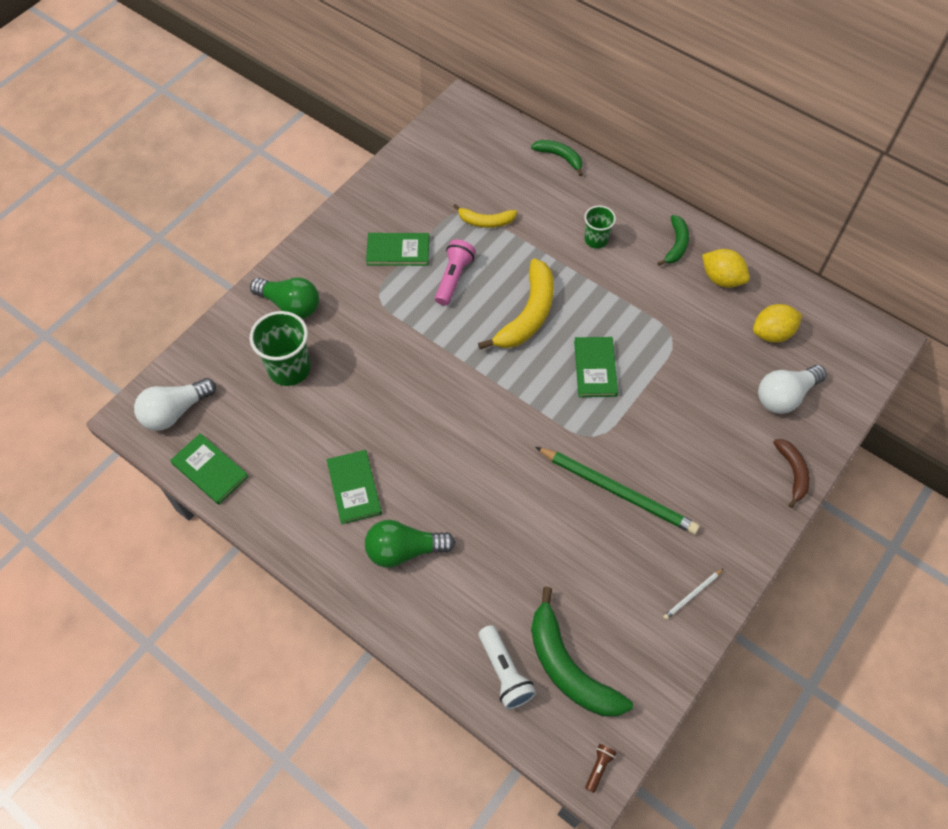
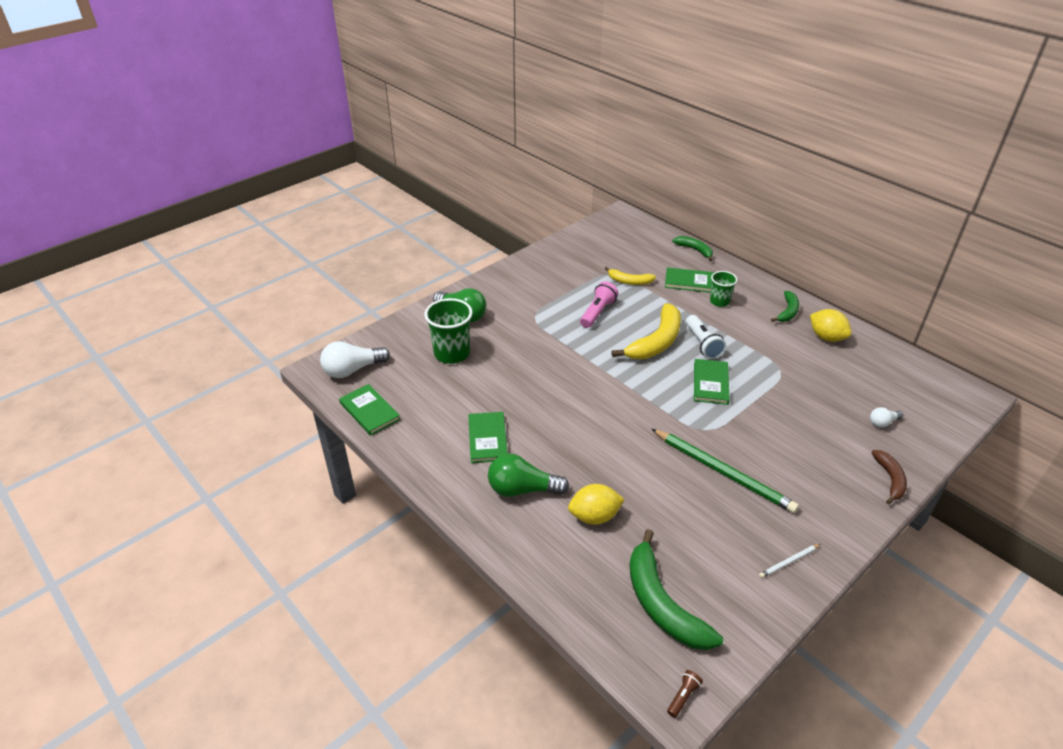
camera: 10 degrees right, 20 degrees down
green book [366,233,429,266] -> green book moved to [665,267,715,293]
white flashlight [479,625,536,710] -> white flashlight moved to [686,315,726,359]
yellow lemon [753,304,802,343] -> yellow lemon moved to [568,484,625,525]
white light bulb [758,365,827,414] -> white light bulb [870,407,903,428], size x0.52

